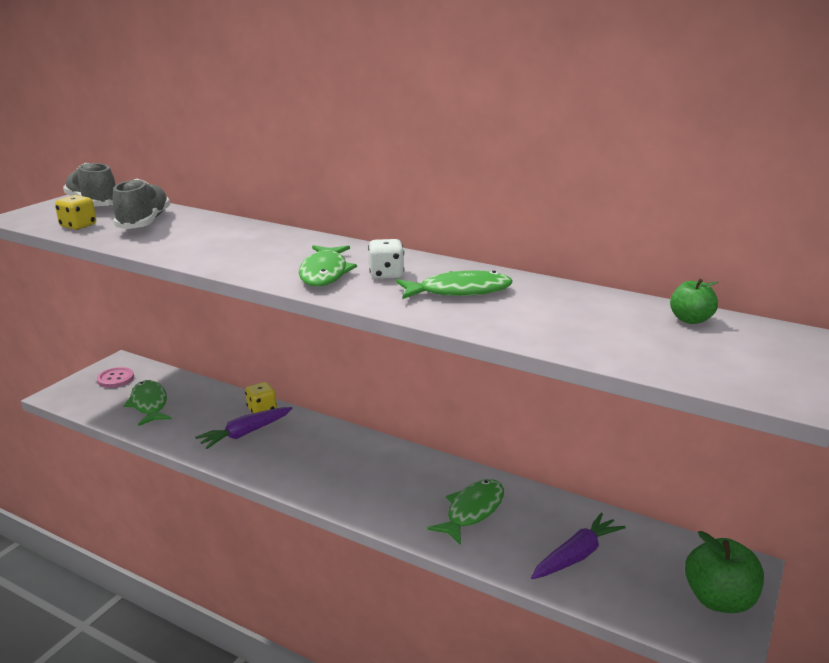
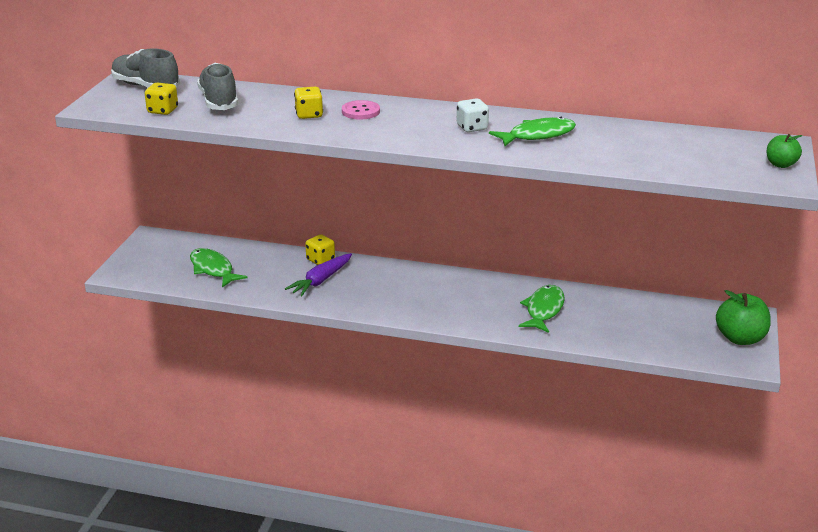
camera: 15 degrees left, 5 degrees up
pink button [97,367,134,388] -> pink button moved to [342,100,380,119]
green fish [299,245,357,286] -> none
purple carrot [531,513,626,579] -> none
green apple [670,279,718,324] -> green apple moved to [767,134,802,168]
none -> yellow dice [294,87,323,119]

